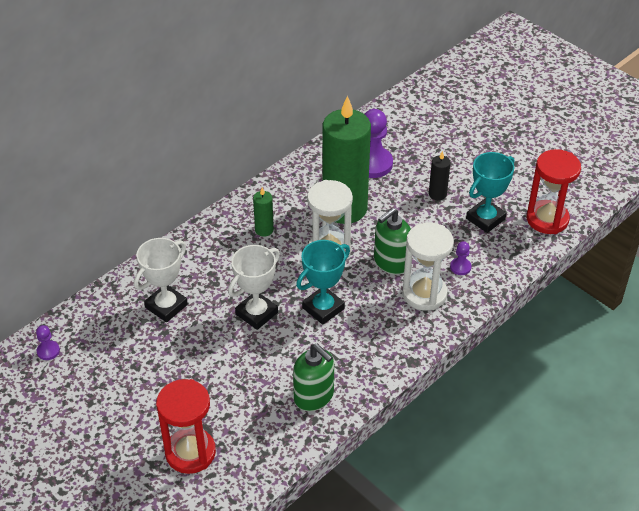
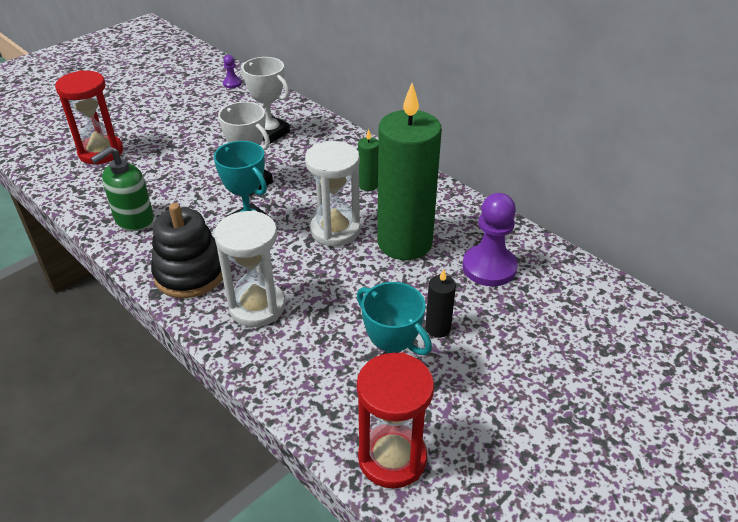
camera: 90 degrees right, 5 degrees down
green soap dispenser [374,208,411,275] -> none
purple pawn [450,241,471,275] -> none
none -> black stacking toy [151,203,223,298]

